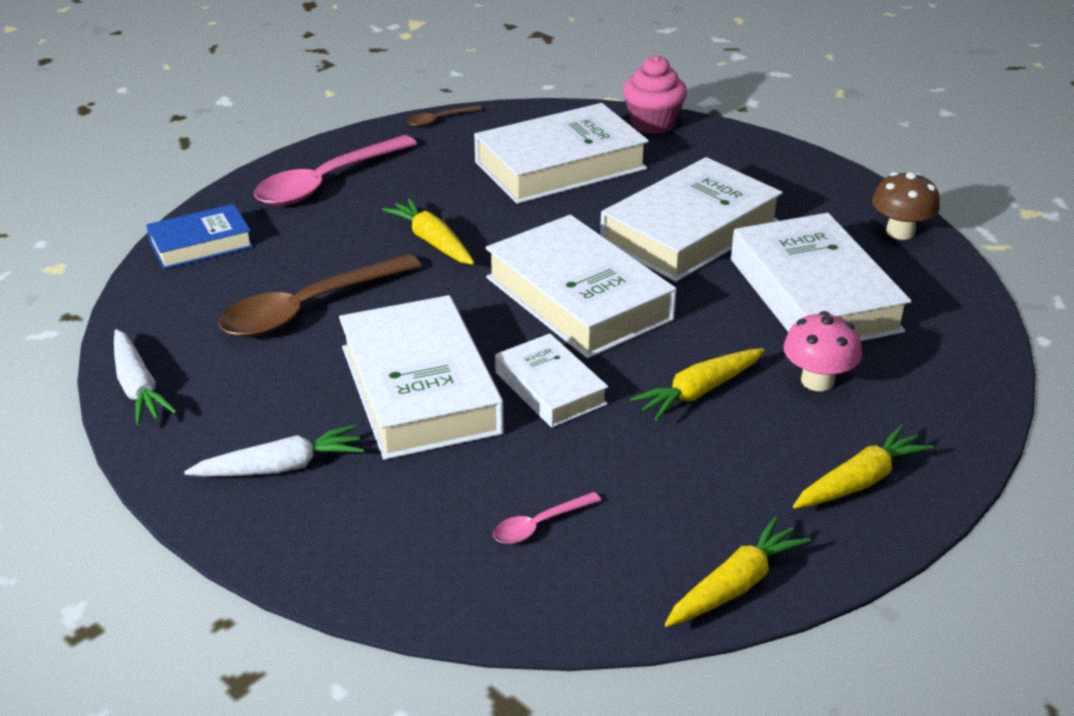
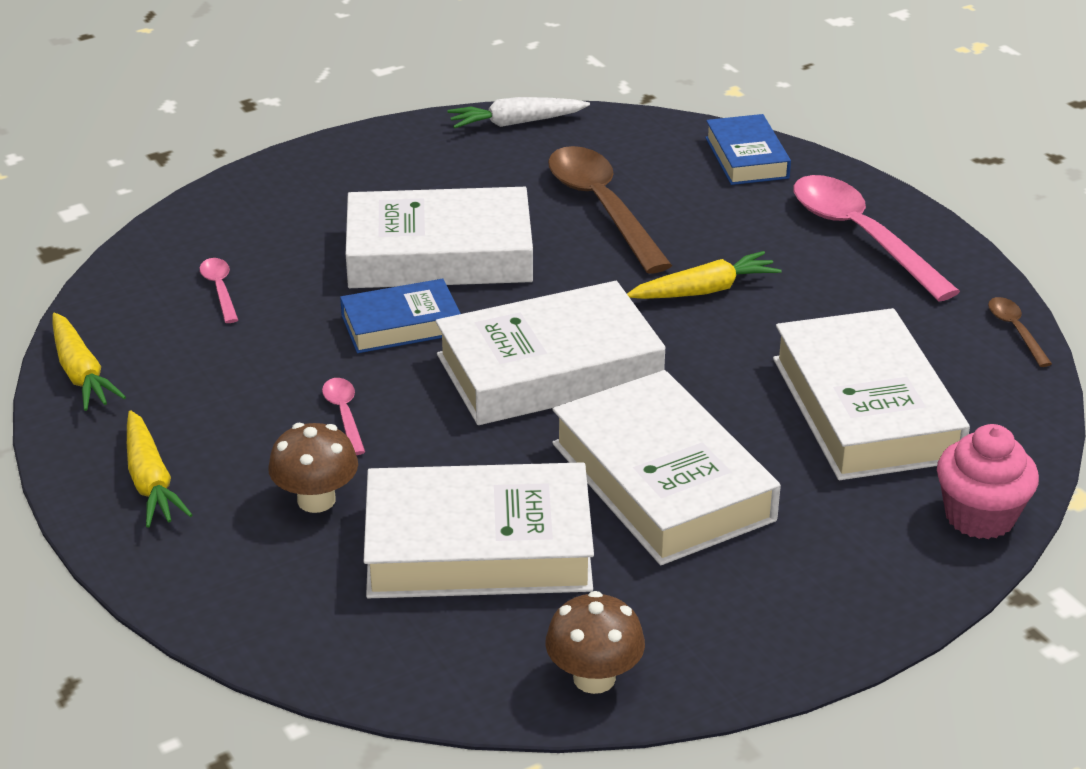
camera: 105 degrees right, 0 degrees up
white carrot [184,425,364,477] -> none
white book [495,334,608,428] -> blue book [340,279,461,353]
yellow carrot [630,348,765,421] -> pink spoon [322,378,365,455]
pink mushroom [783,311,862,391] -> brown mushroom [268,423,358,513]

